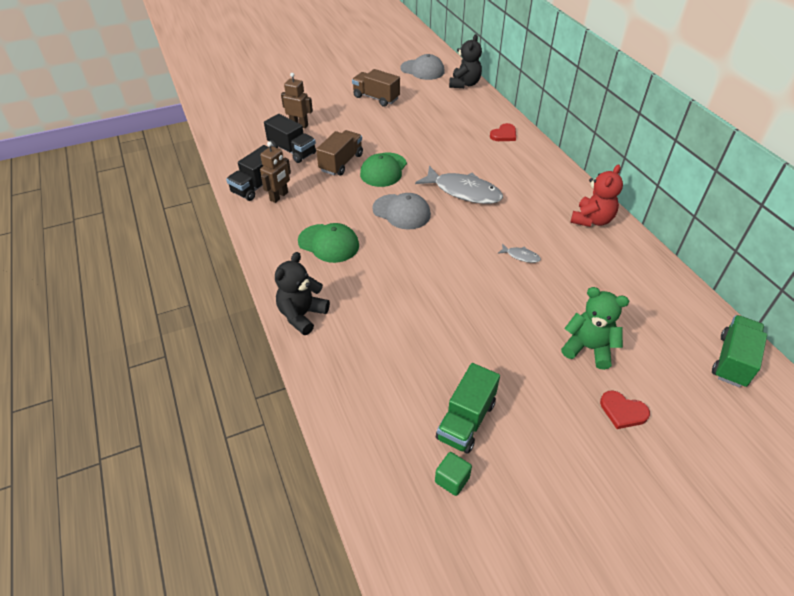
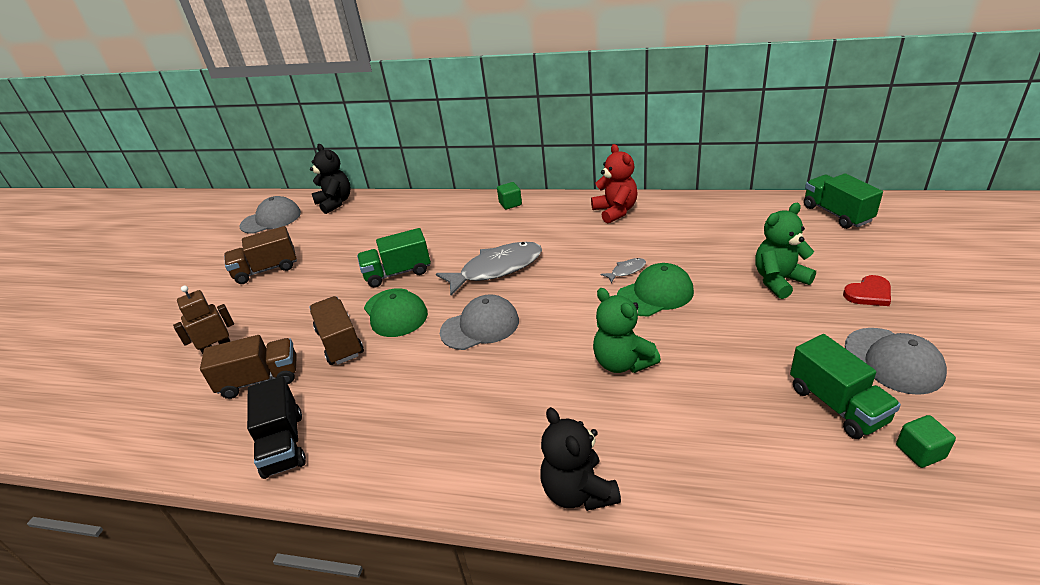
camera: 50 degrees left, 10 degrees down
brown robot [260,142,291,203] -> none
black truck [264,114,316,163] -> brown truck [200,335,297,399]
green cap [298,223,359,263] -> green cap moved to [617,263,694,316]
red heart [490,123,516,141] -> none
none -> green truck [357,228,431,288]
none -> green cube [497,182,522,210]
none -> green teddy bear [593,288,661,373]
none -> grey cap [845,328,947,395]

